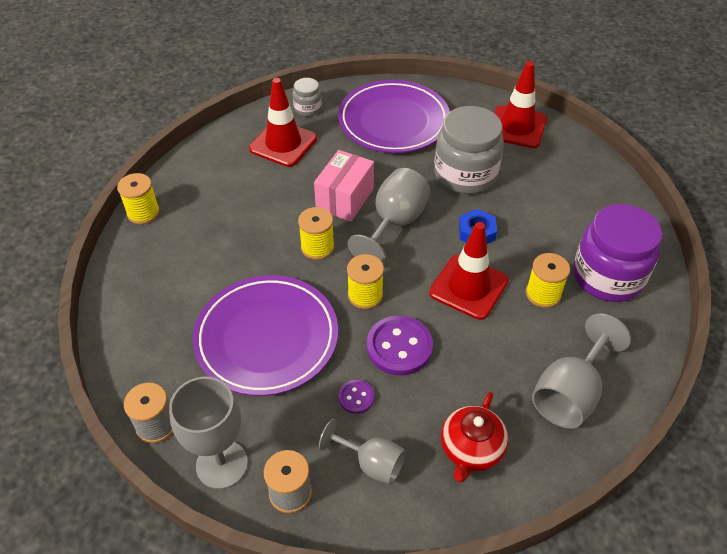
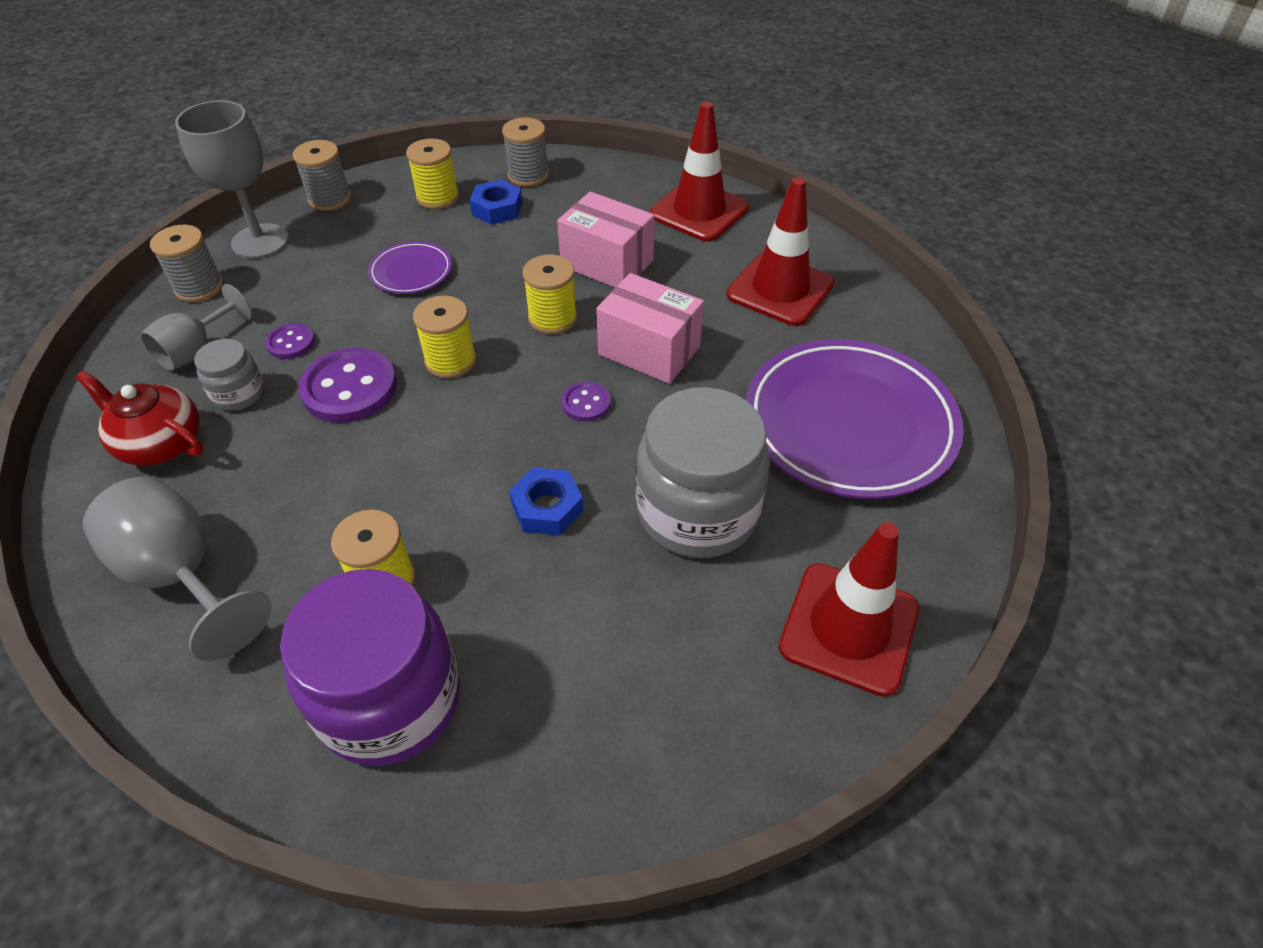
camera: 95 degrees right, 0 degrees up
yellow spool [117,173,160,224] -> yellow spool moved to [406,138,459,209]
purple plate [193,275,338,396] -> purple plate [368,241,452,294], size x0.46
grey jar [293,78,322,116] -> grey jar moved to [194,339,265,411]
grey goblet [348,168,430,264] -> purple button [561,382,611,422]
red traffic cone [429,222,509,320] -> red traffic cone moved to [650,102,749,242]
none -> blue nut [469,180,522,225]
none -> grey spool [502,117,549,187]
none -> pink box [557,192,655,288]

